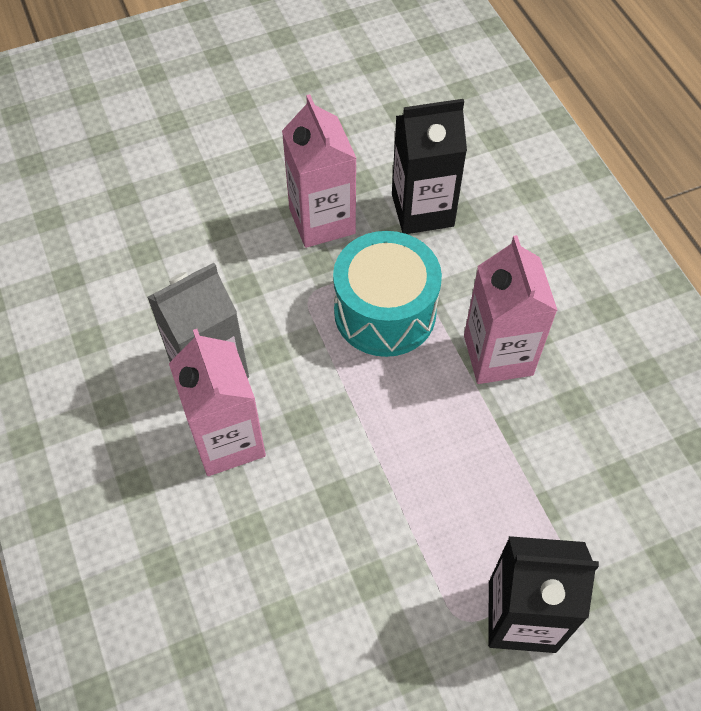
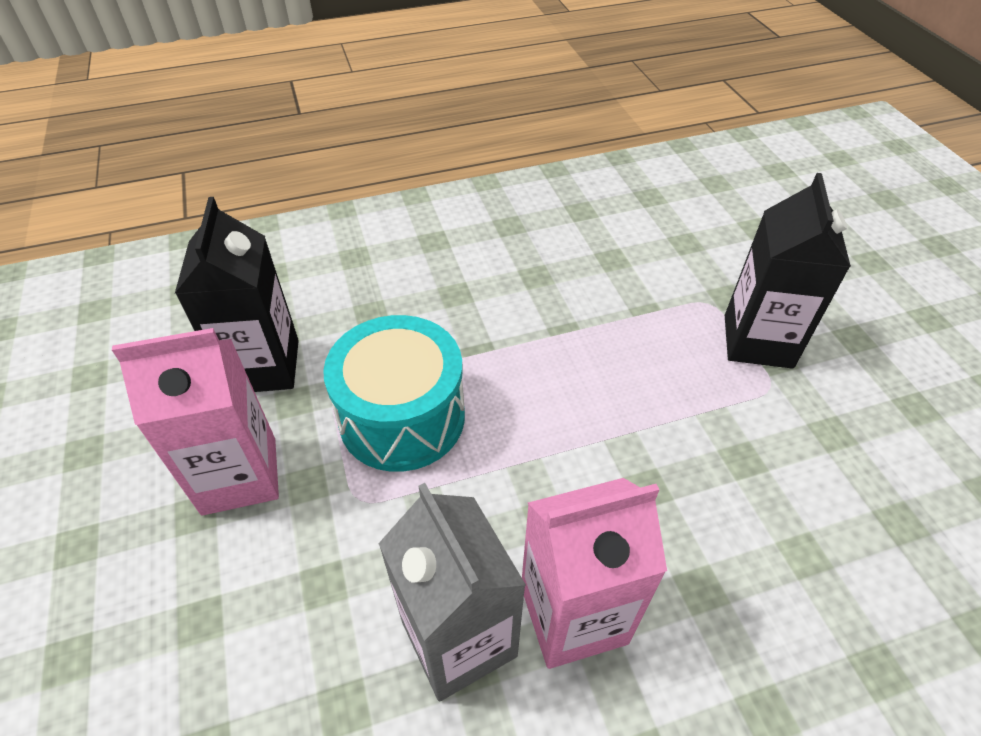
camera: 85 degrees left, 10 degrees down
pink carton [464,235,558,384] -> none

